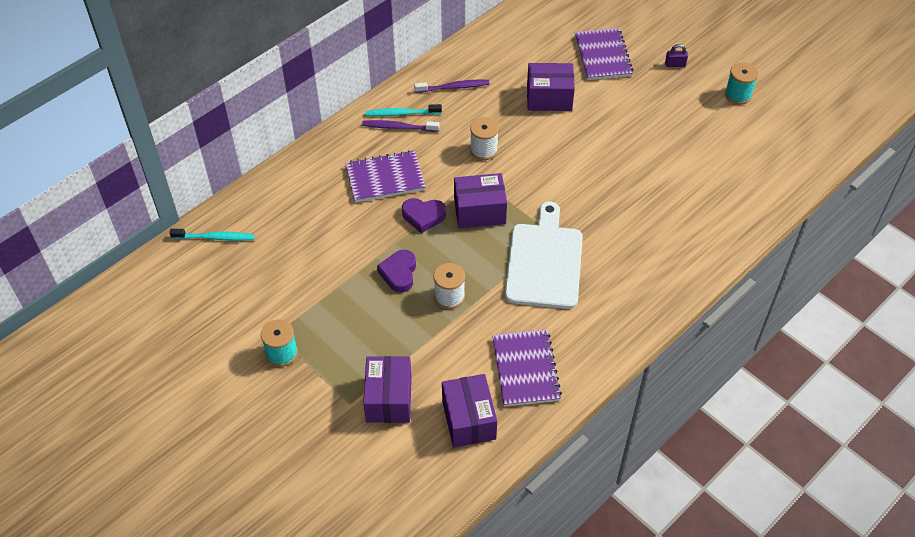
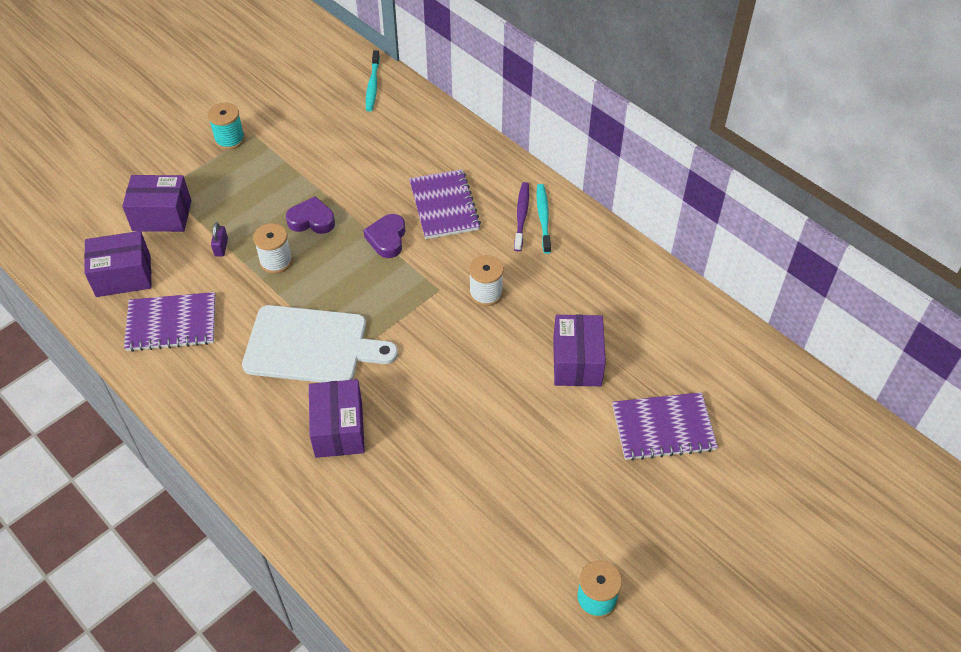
camera: 90 degrees right, 0 degrees up
purple toothbrush [414,80,489,93] -> none
purple box [454,173,507,228] -> purple box moved to [309,379,365,458]
purple padlock [665,44,688,67] -> purple padlock moved to [211,222,228,257]

